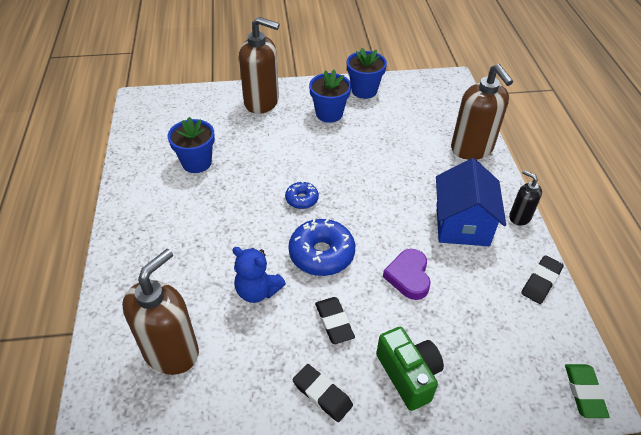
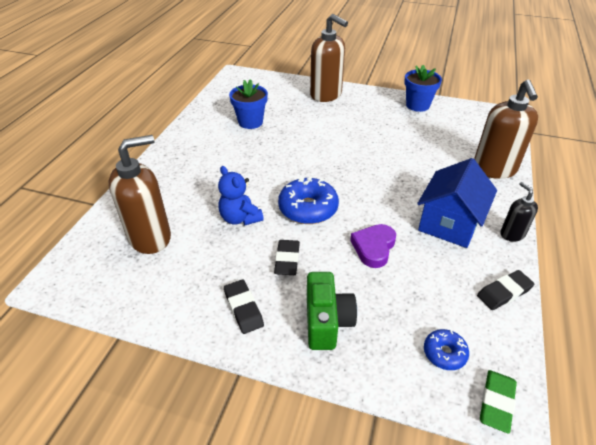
camera: 25 degrees right, 5 degrees down
blue donut [285,181,319,209] -> blue donut moved to [424,329,469,370]
blue flower pot [309,69,351,123] -> none

